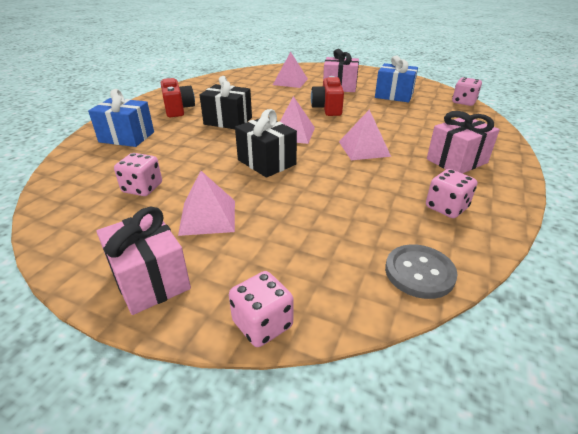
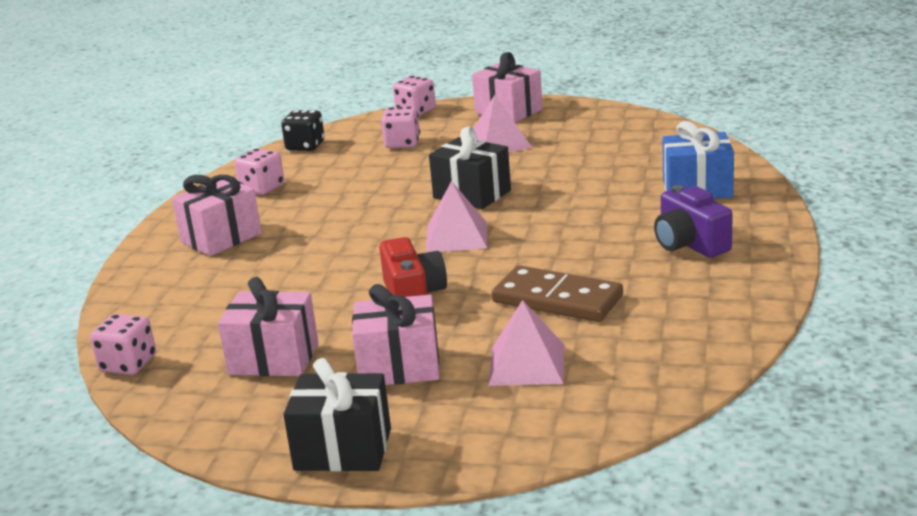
camera: 170 degrees right, 10 degrees down
pink dice [114,153,162,196] -> pink dice moved to [381,107,420,148]
red camera [161,78,195,117] -> purple camera [654,185,733,258]
black gift [199,76,252,129] -> black gift moved to [283,358,391,472]
pink pyramid [339,109,391,160] -> none
blue gift [375,55,418,102] -> pink gift [218,277,319,376]
grey button [385,244,458,299] -> black dice [281,110,325,151]
none -> brown domino [492,265,623,322]

